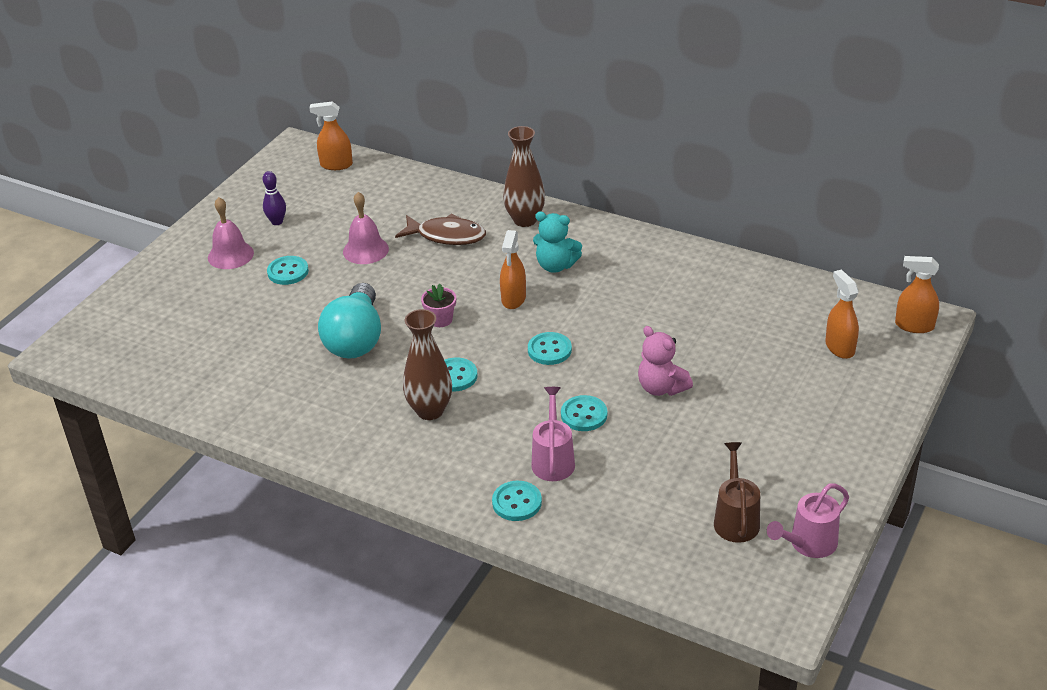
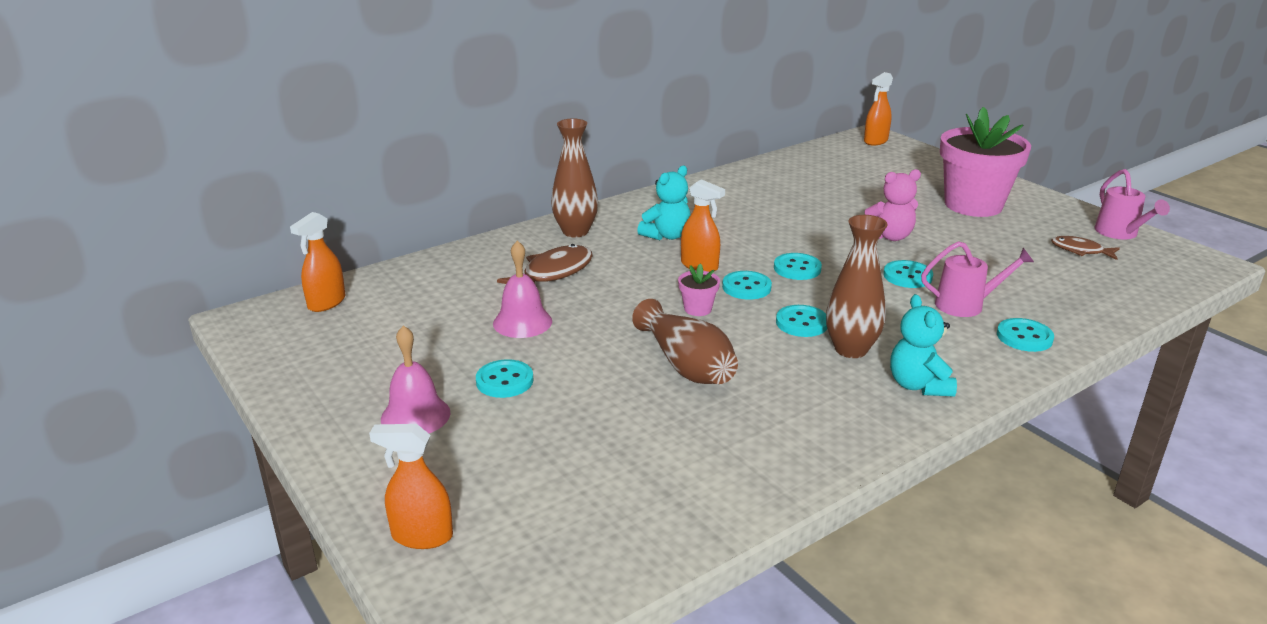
camera: 65 degrees left, 10 degrees down
purple bowling pin [263,171,286,225] -> none
turquoise light bulb [318,283,381,359] -> brown vase [632,299,738,384]
pink watering can [532,387,575,481] -> pink watering can turned 150 degrees clockwise [921,241,1034,317]
brown watering can [714,442,760,543] -> brown fish [1051,236,1120,260]
orange spray bottle [825,269,859,359] -> orange spray bottle moved to [369,424,453,549]
none -> turquoise button [722,271,772,300]
none -> turquoise teddy bear [890,294,957,397]
none -> pink flower pot [940,107,1031,217]

